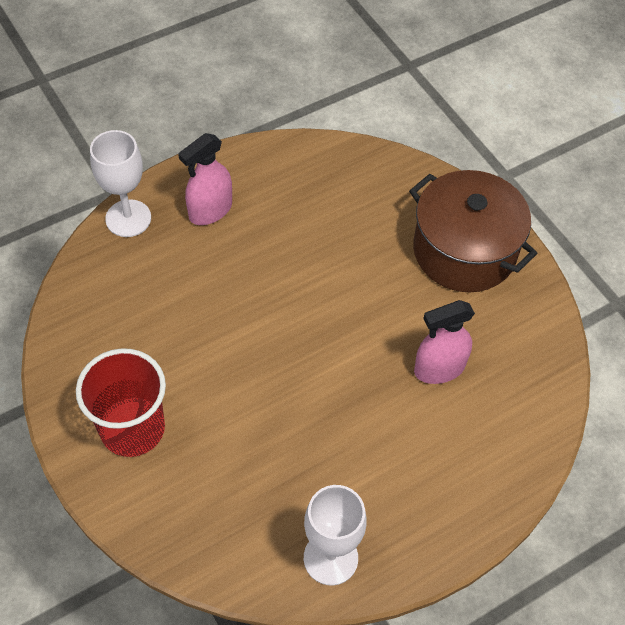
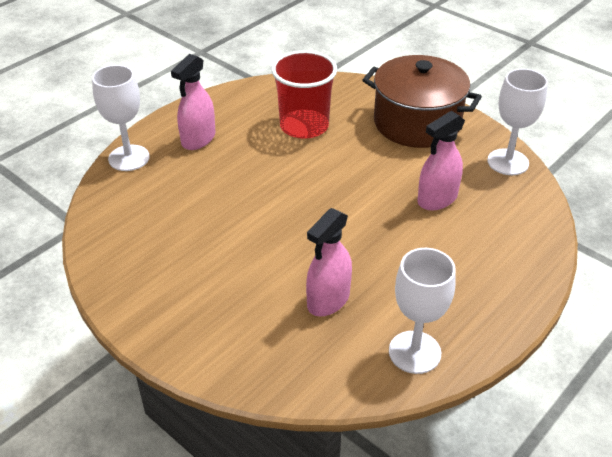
camera: 15 degrees left, 15 degrees down
red cup [76,348,166,457] -> red cup moved to [271,50,337,139]
none -> pink spray bottle [306,208,352,316]
none -> white goblet [487,69,548,175]

